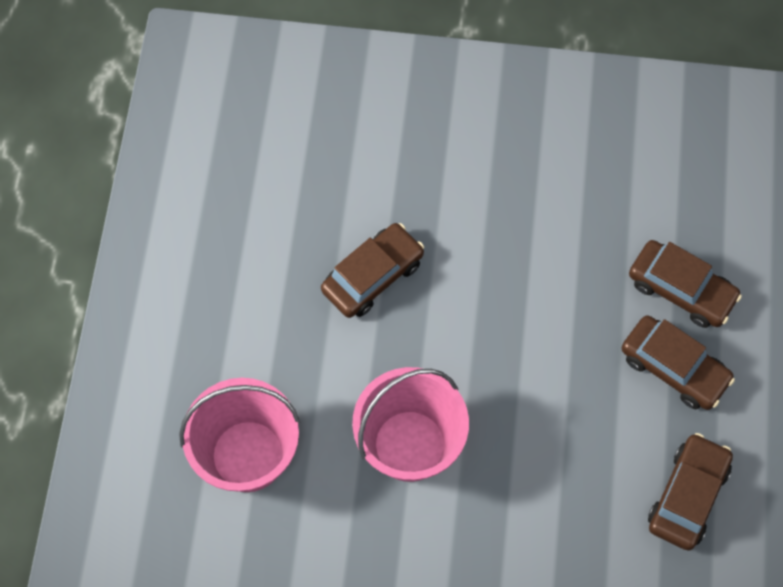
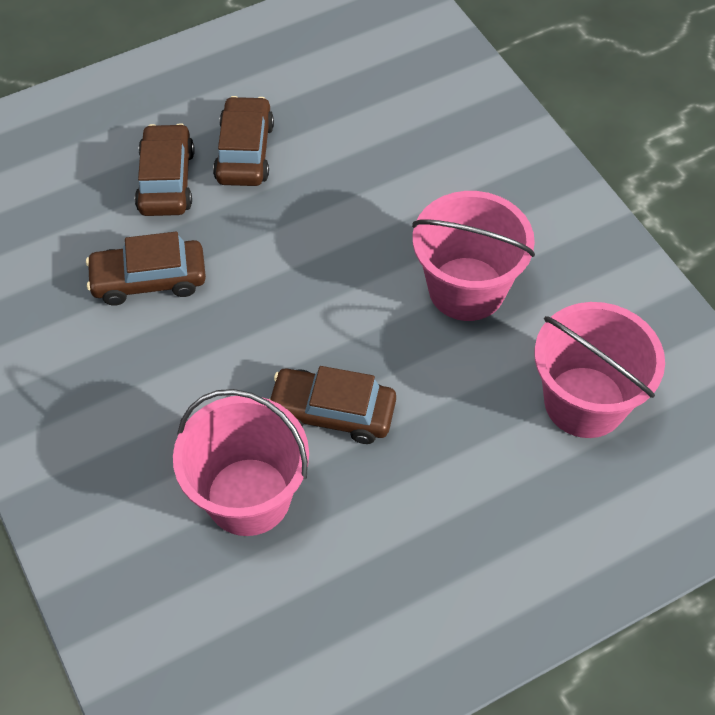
camera: 125 degrees left, 10 degrees down
brown car [648,433,733,551] -> brown car moved to [86,232,206,306]
none -> pink bucket [173,389,309,536]

